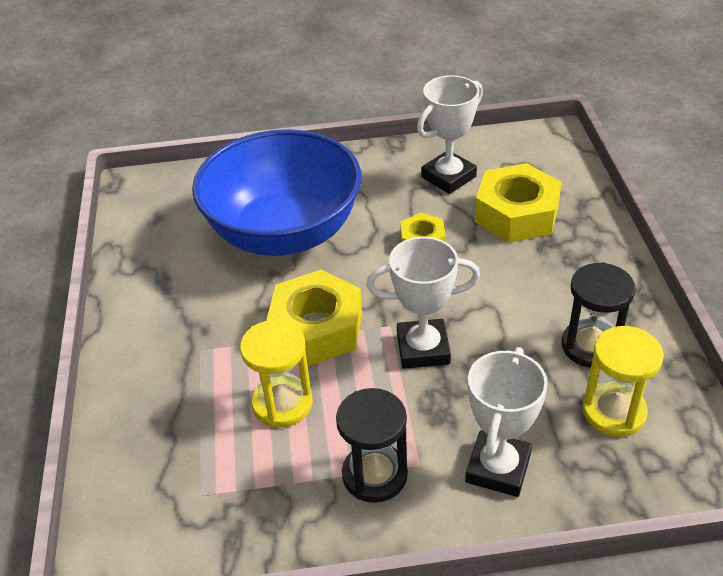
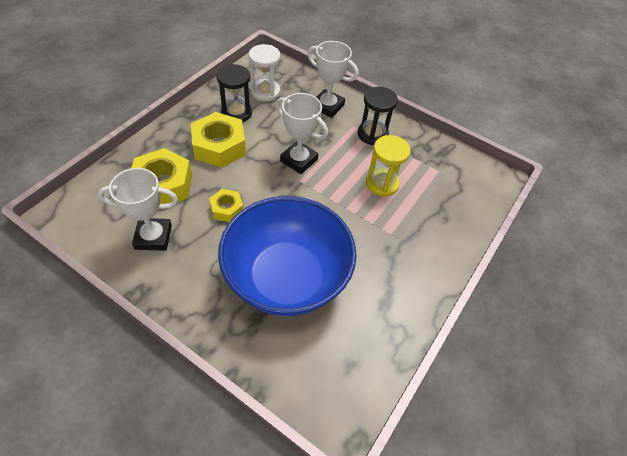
camera: 145 degrees left, 10 degrees up
yellow nut [266,269,362,366] -> yellow nut moved to [191,112,246,168]
white trophy [465,347,548,497] -> white trophy turned 60 degrees clockwise [307,41,359,118]
yellow hourglass [582,326,664,437] -> white hourglass [249,44,281,101]

